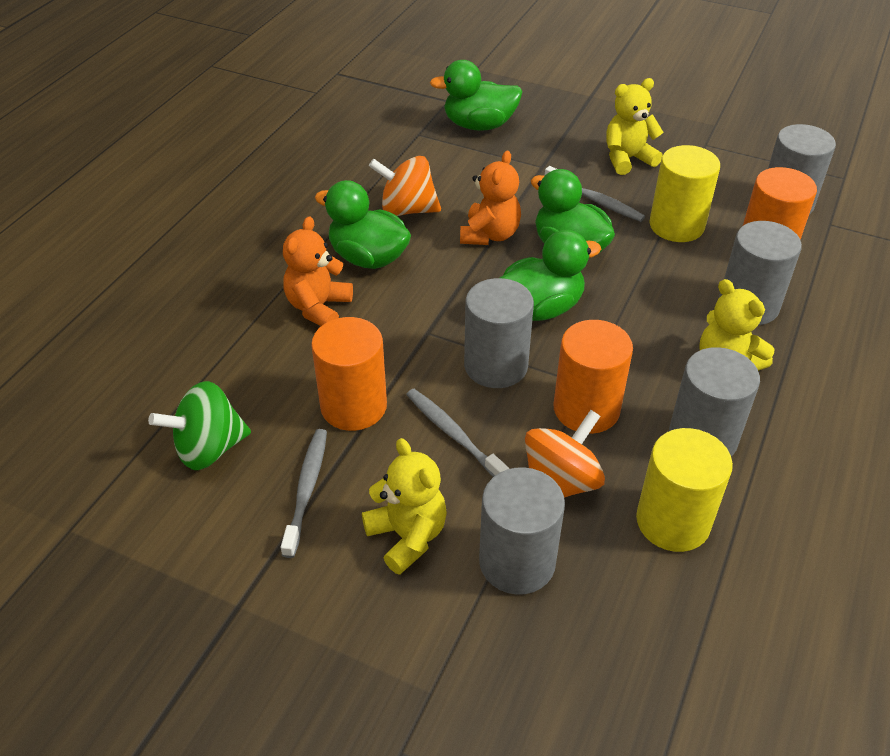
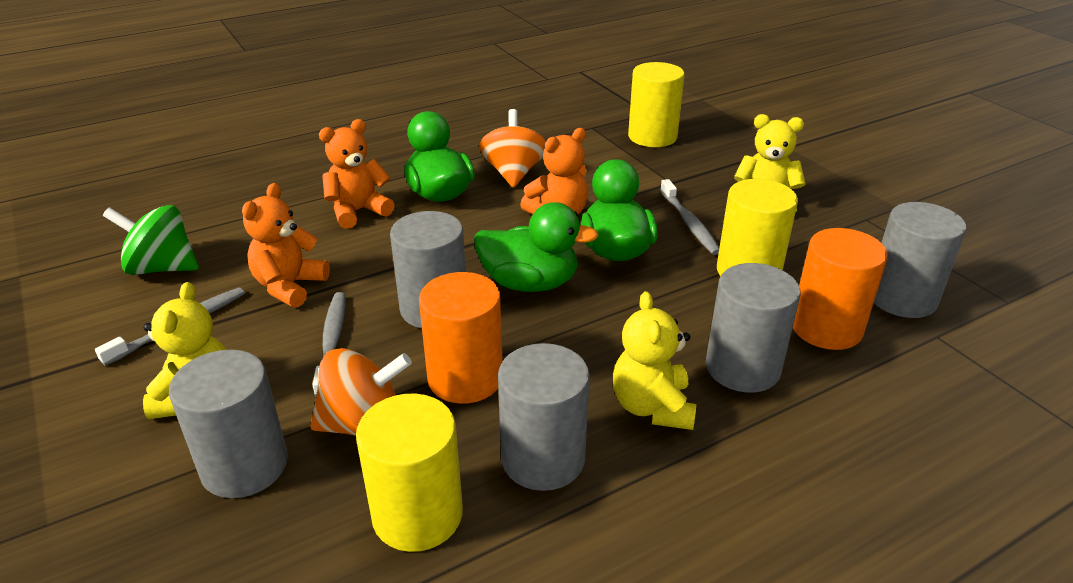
camera: 35 degrees right, 10 degrees down
orange cylinder [311,317,387,431] -> orange teddy bear [242,183,330,308]
orange spinning top [369,156,441,216] -> orange spinning top turned 45 degrees clockwise [479,109,546,188]
green duck [430,60,523,131] -> yellow cylinder [628,62,685,147]

